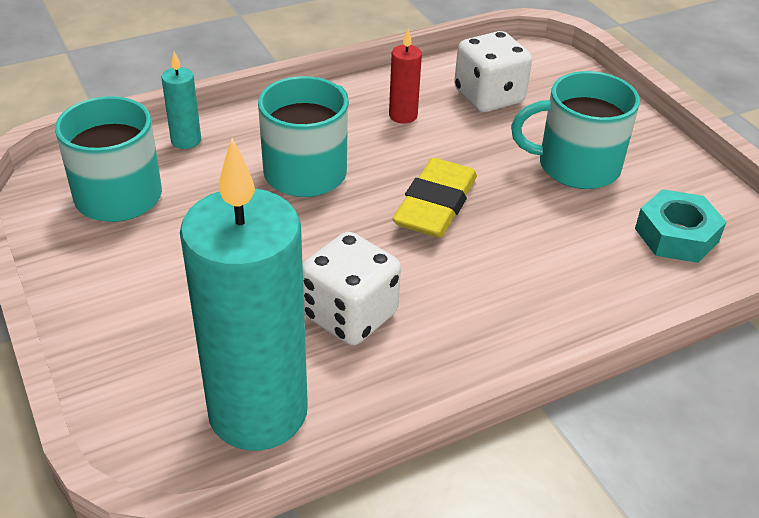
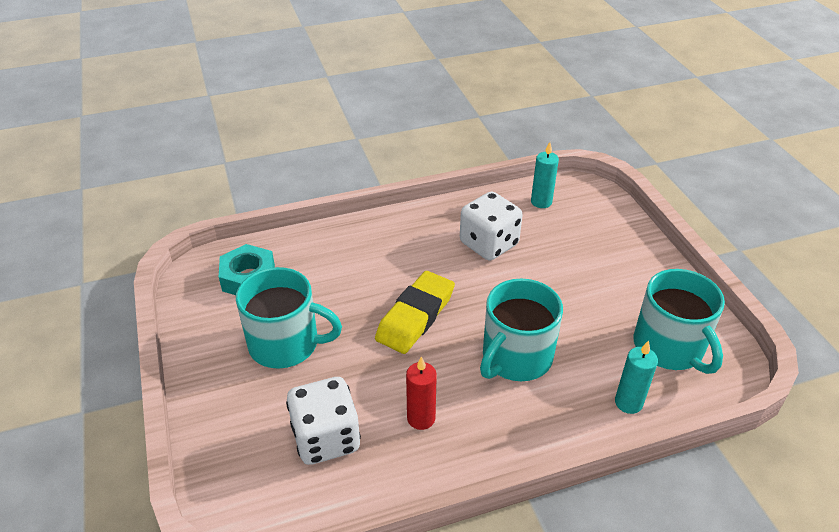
camera: 170 degrees left, 0 degrees up
turquoise candle [180,138,308,451] -> turquoise candle [531,142,559,208], size x0.41

